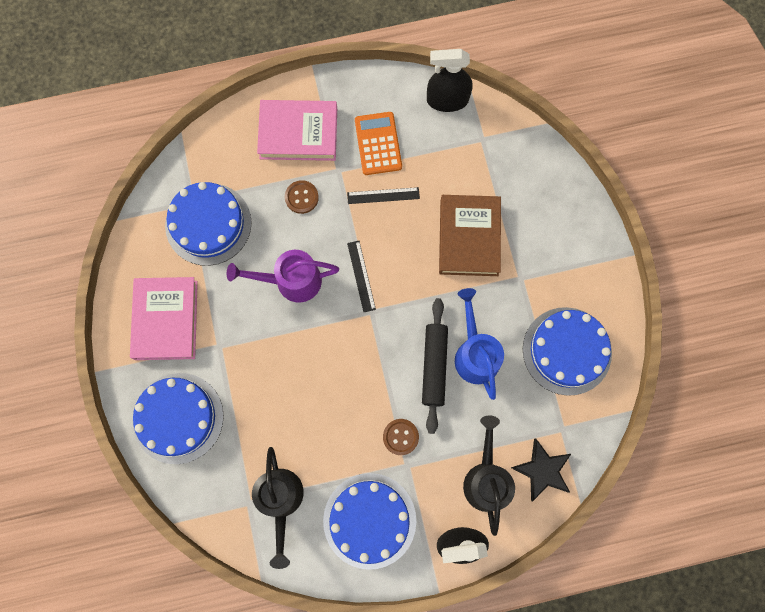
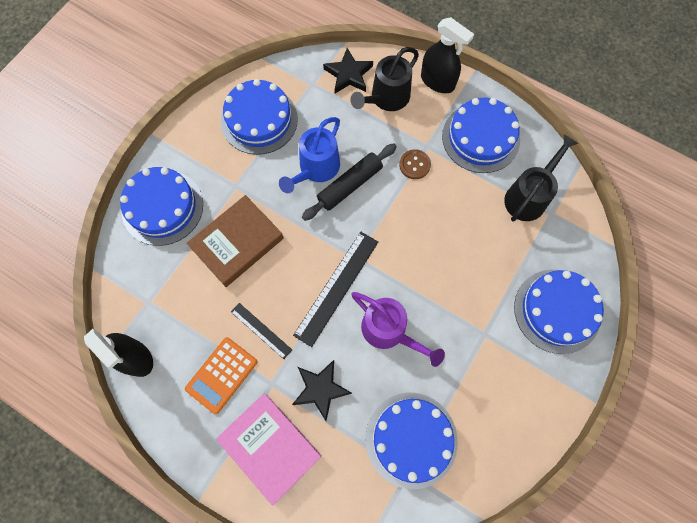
camera: 135 degrees left, 5 degrees down
pink book [130,277,198,360] -> none
brown button [285,180,319,214] -> black star [292,360,352,421]
black ruler [347,241,376,312] -> black ruler [293,232,378,347], size x1.77
none -> blue cake [120,167,203,246]

